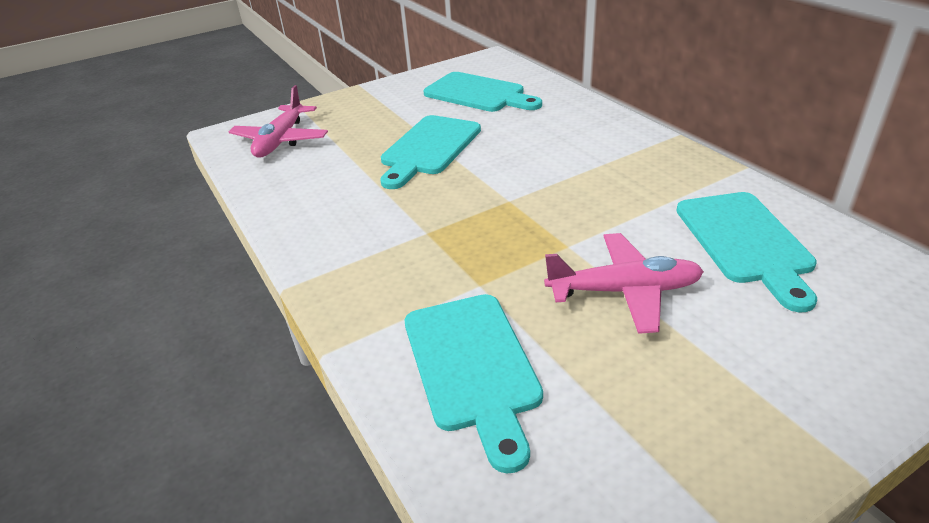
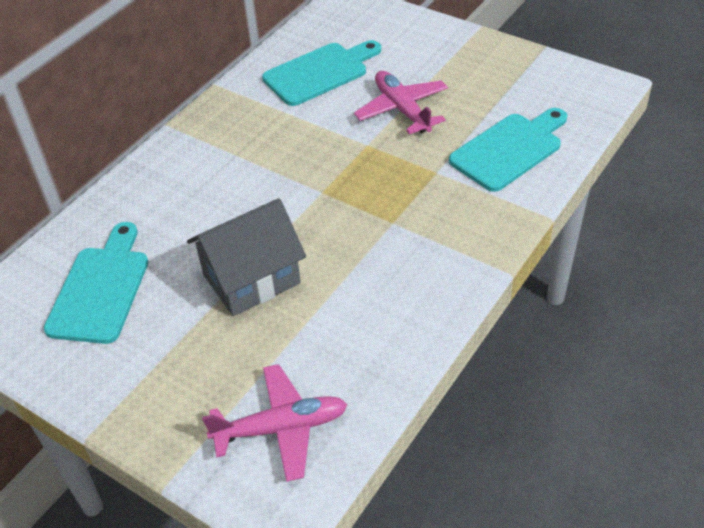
camera: 115 degrees left, 10 degrees up
turquoise cutting board [380,115,481,189] -> grey house [187,198,306,316]

